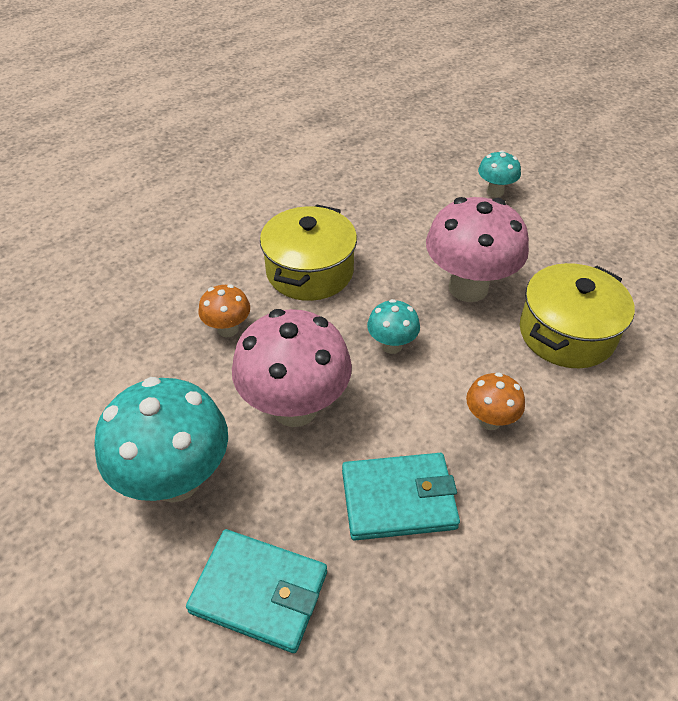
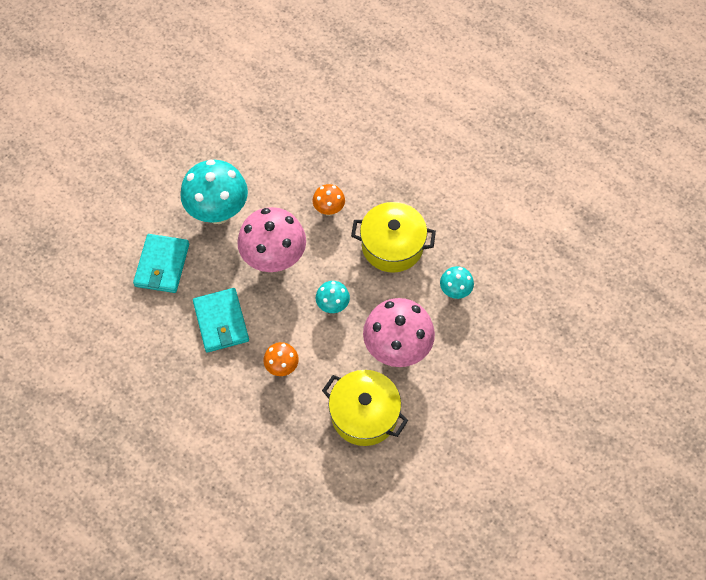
camera: 80 degrees right, 15 degrees up
turquoise mushroom [478,150,521,197] -> turquoise mushroom moved to [440,266,474,299]

